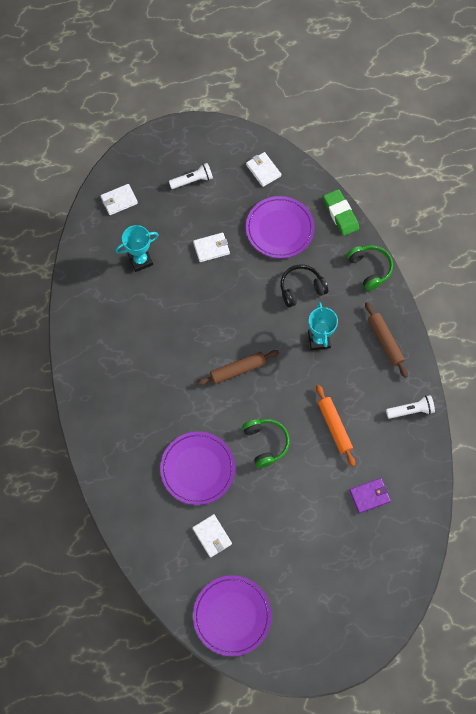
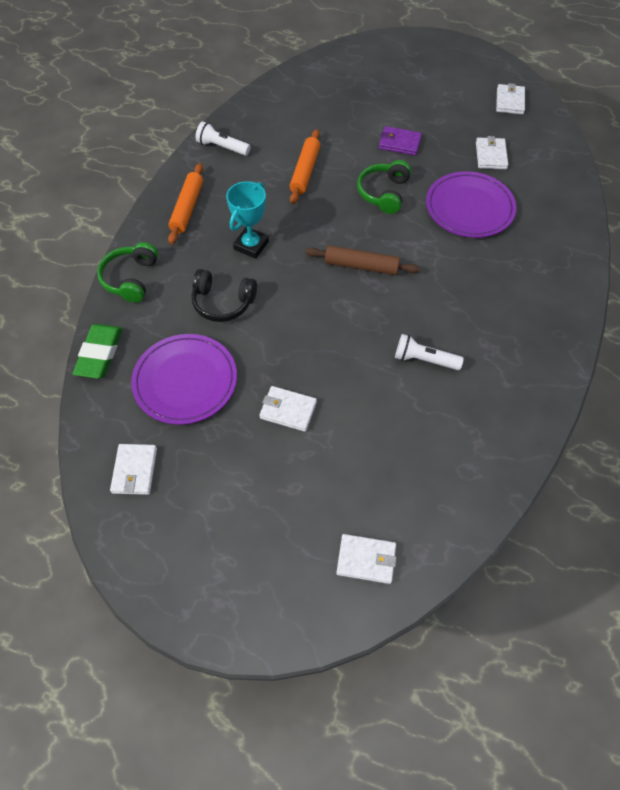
camera: 145 degrees left, 10 degrees down
turquoise trophy [115,225,159,272] -> none
white flashlight [169,163,213,189] -> white flashlight moved to [395,334,464,370]
purple plate [193,575,272,656] -> white wallet [496,83,525,114]
purple wallet [349,478,391,513] -> purple wallet moved to [379,126,422,156]
brown rolling pin [365,302,408,378] -> orange rolling pin [168,163,203,244]

